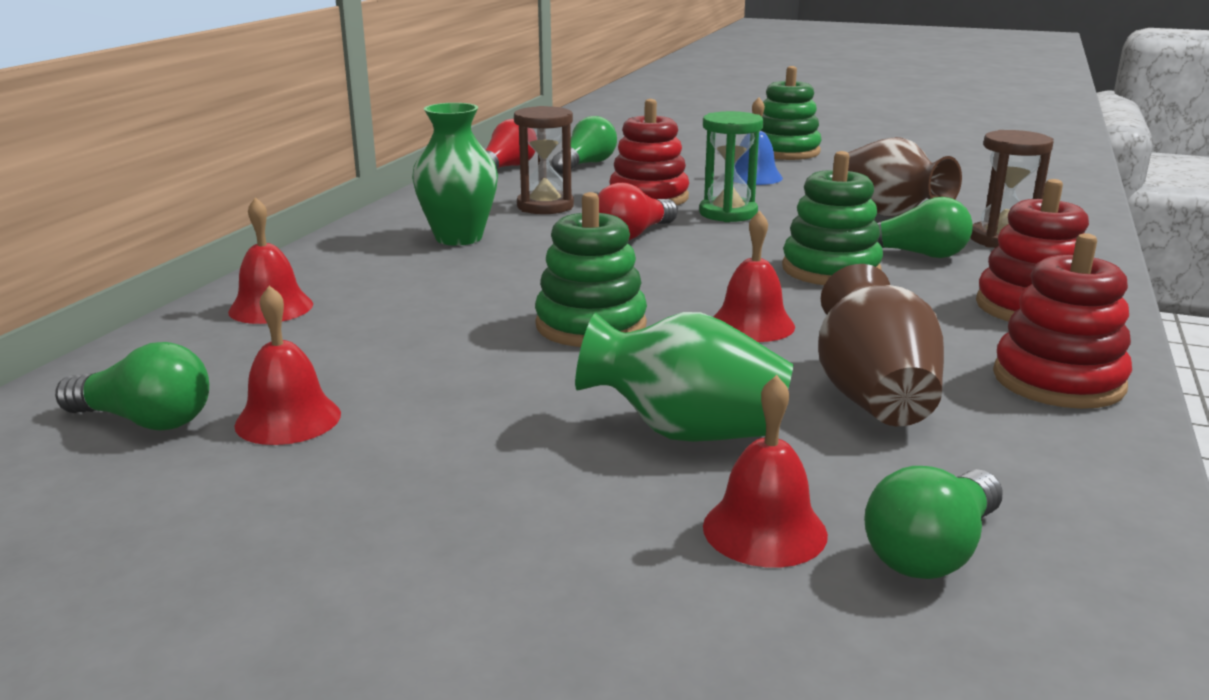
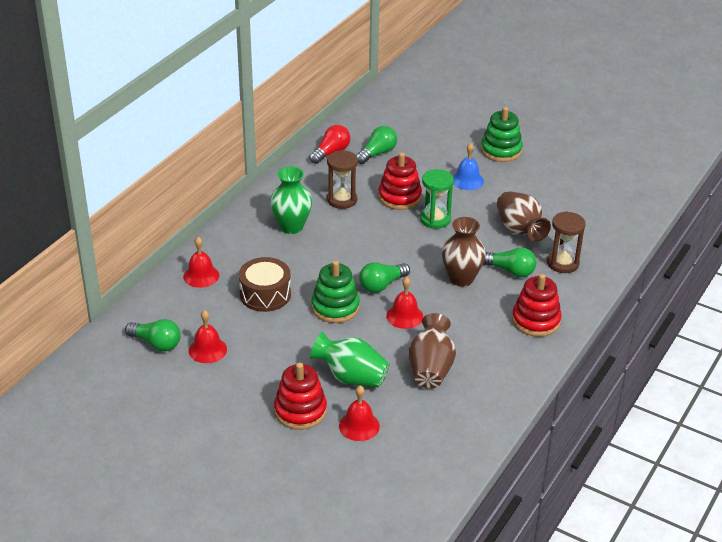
camera: 10 degrees right, 15 degrees up
red light bulb [598,183,678,240] -> none
green stacking toy [782,151,883,285] -> brown vase [442,217,486,287]
green light bulb [864,466,1003,579] -> green light bulb moved to [359,262,410,293]
red stacking toy [993,233,1132,409] -> red stacking toy moved to [274,362,327,430]
none -> brown drum [239,257,291,312]

